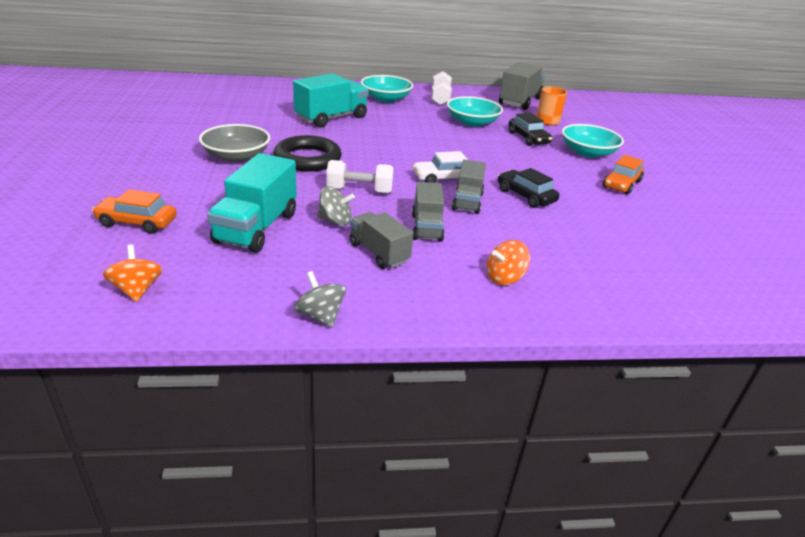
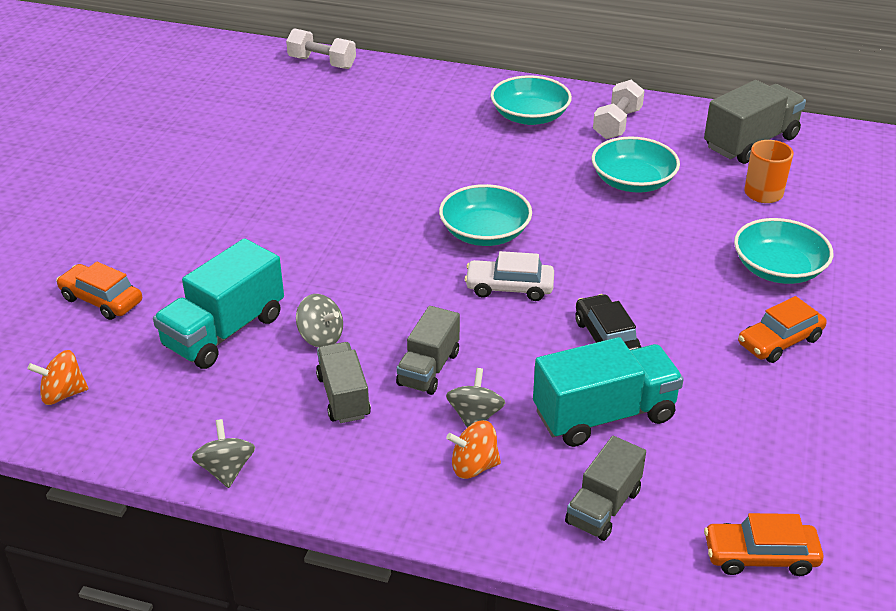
camera: 25 degrees right, 5 degrees up
orange spinning top [103,245,162,302] -> orange spinning top turned 105 degrees counterclockwise [27,350,88,405]
grey bowl [199,124,270,162] -> none
black ring [274,135,342,172] -> none
turquoise truck [293,73,369,128] -> turquoise truck moved to [533,337,684,447]
white dumbbell [326,160,394,193] -> white dumbbell moved to [286,28,356,69]
grey truck [452,160,486,214] -> grey truck moved to [565,436,646,541]
black car [509,113,552,146] -> none
none -> turquoise bowl [439,184,532,246]
none -> grey spinning top [446,368,505,427]
none -> orange car [704,513,824,576]

